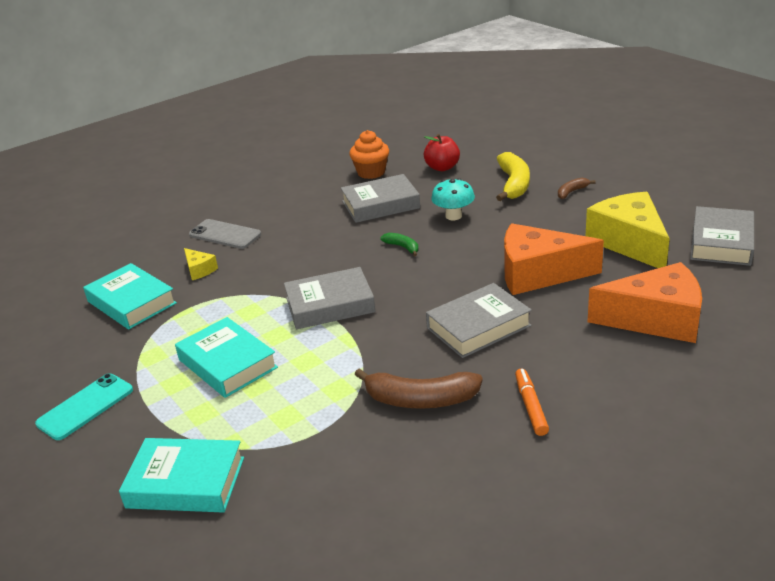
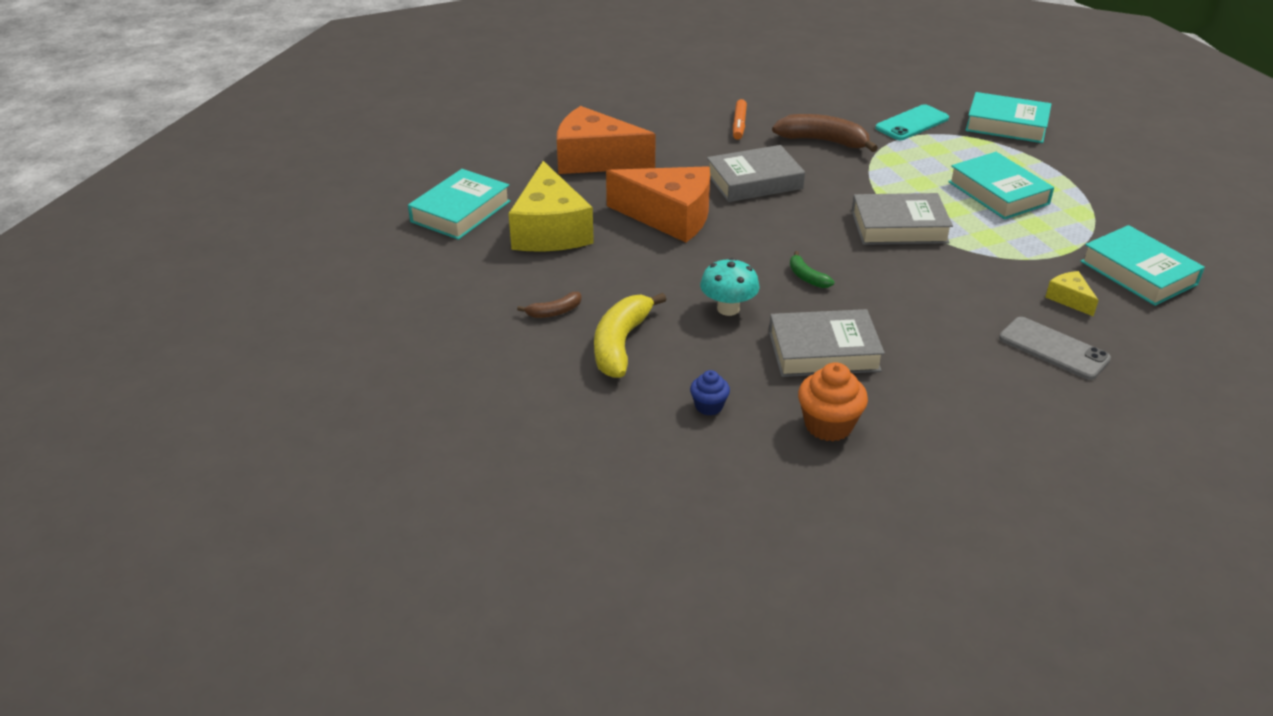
camera: 170 degrees left, 5 degrees up
turquoise phone [35,373,133,440] -> turquoise phone moved to [875,104,949,140]
red apple [424,134,460,171] -> blue cupcake [690,370,730,416]
grey book [690,206,754,266] -> turquoise book [408,169,511,240]

